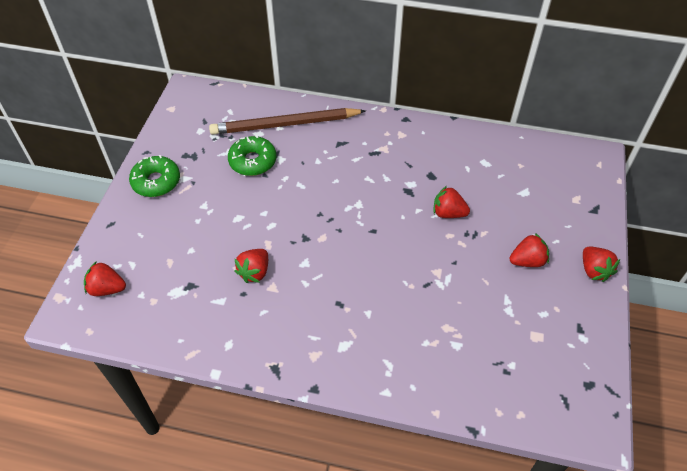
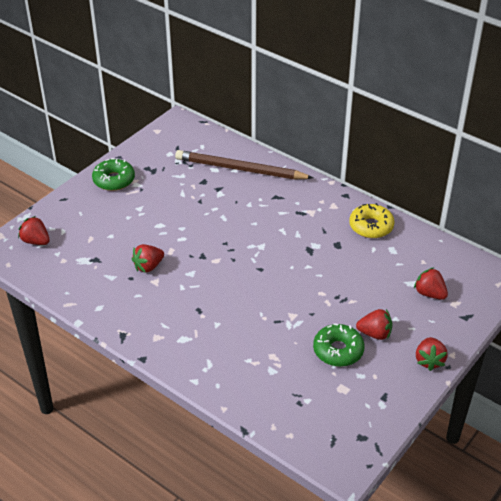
camera: 25 degrees right, 10 degrees down
green donut [228,135,276,176] -> green donut moved to [313,323,365,367]
red strawberry [433,186,470,218] -> red strawberry moved to [414,267,448,300]
none -> yellow donut [349,203,395,238]

